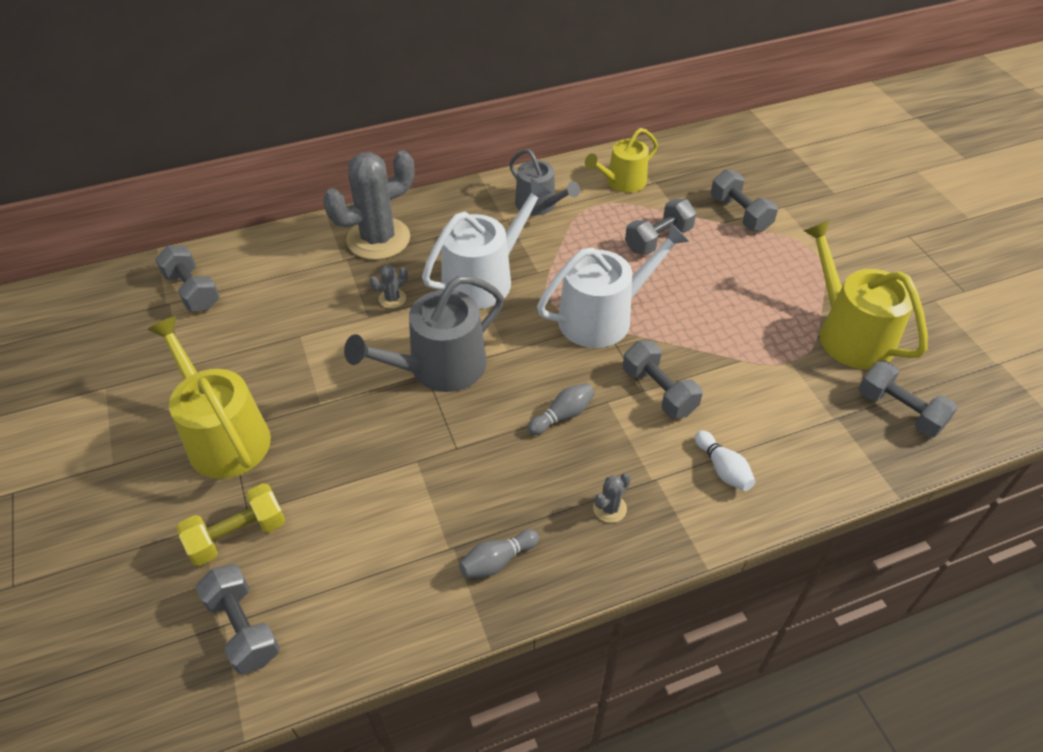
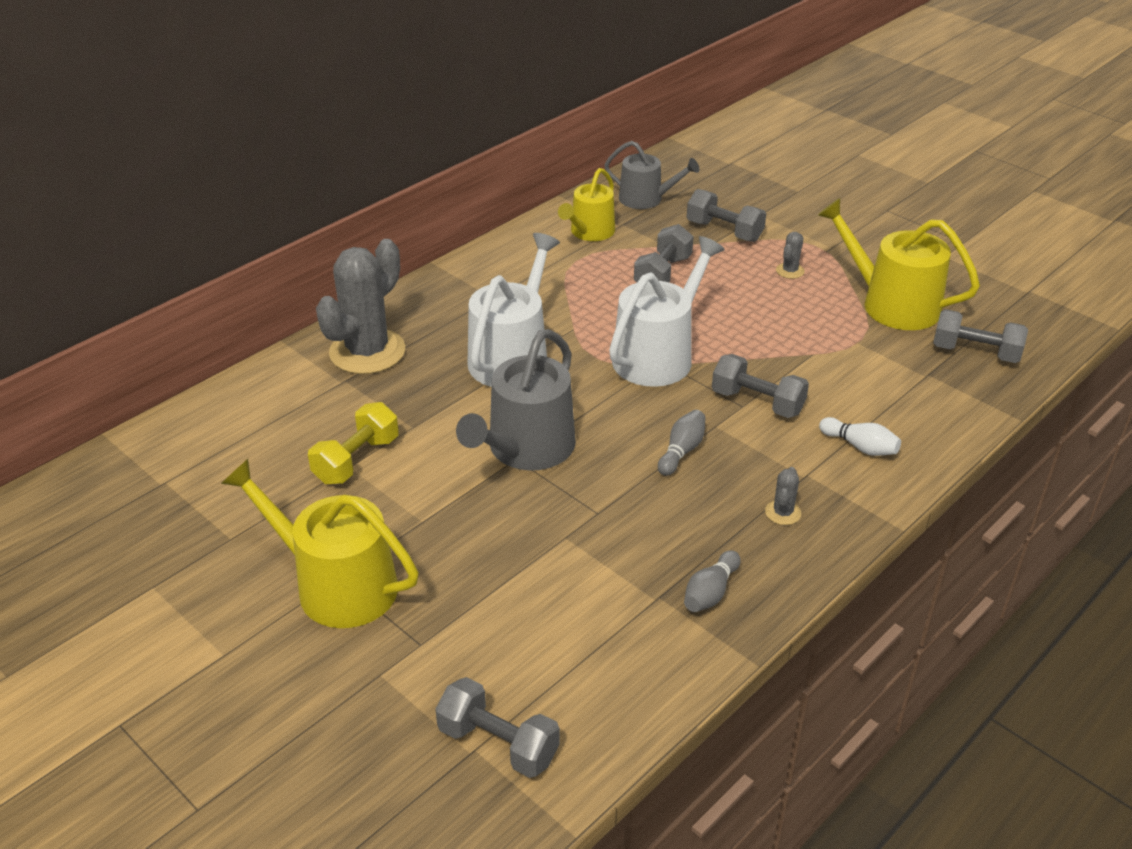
camera: 25 degrees left, 10 degrees down
grey dumbbell [155,245,220,311] -> none
yellow dumbbell [176,483,286,566] -> yellow dumbbell moved to [308,402,399,484]
grey cactus [370,265,408,308] -> grey cactus moved to [776,232,805,279]
grey watering can [509,149,580,216] -> grey watering can moved to [604,141,700,209]

